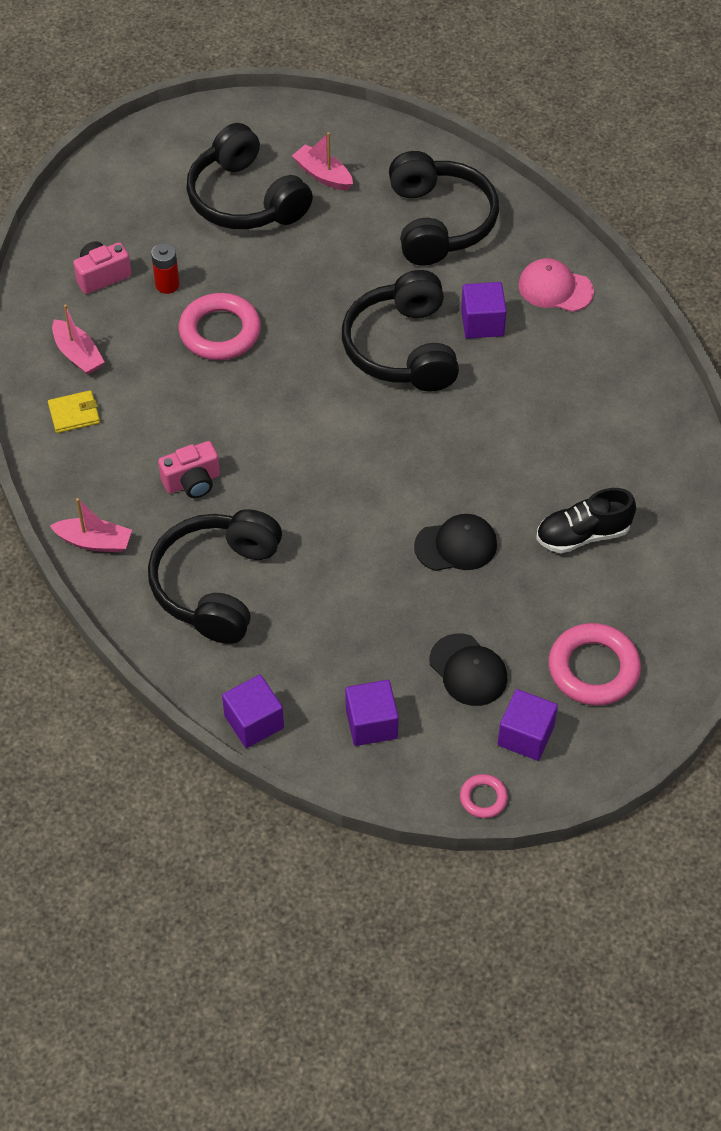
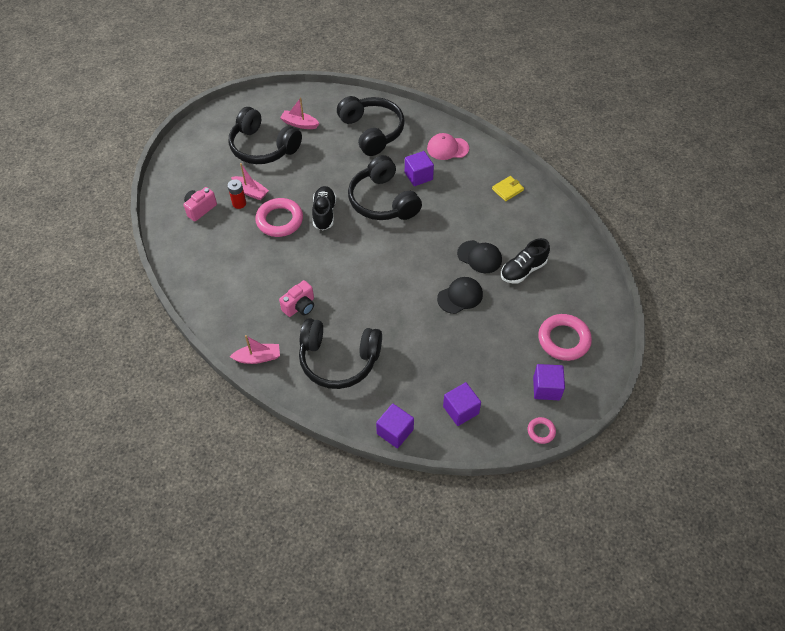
camera: 20 degrees left, 0 degrees up
yellow wallet [48,390,100,433] -> yellow wallet moved to [492,176,524,201]
pink boat [52,304,104,375] -> pink boat moved to [231,163,269,201]
black headphones [148,509,282,644] -> black headphones turned 75 degrees counterclockwise [299,318,382,389]
black cap [429,633,508,706] -> black cap moved to [457,240,502,273]
none -> black shoe [312,186,336,230]

